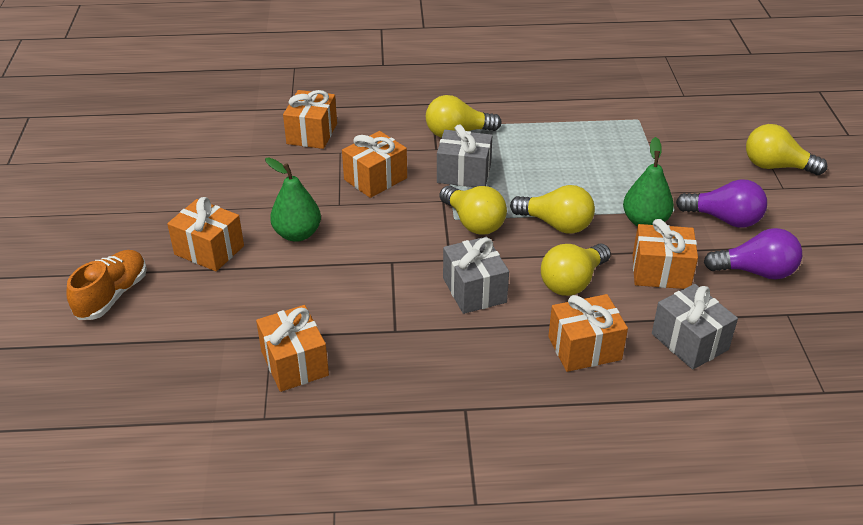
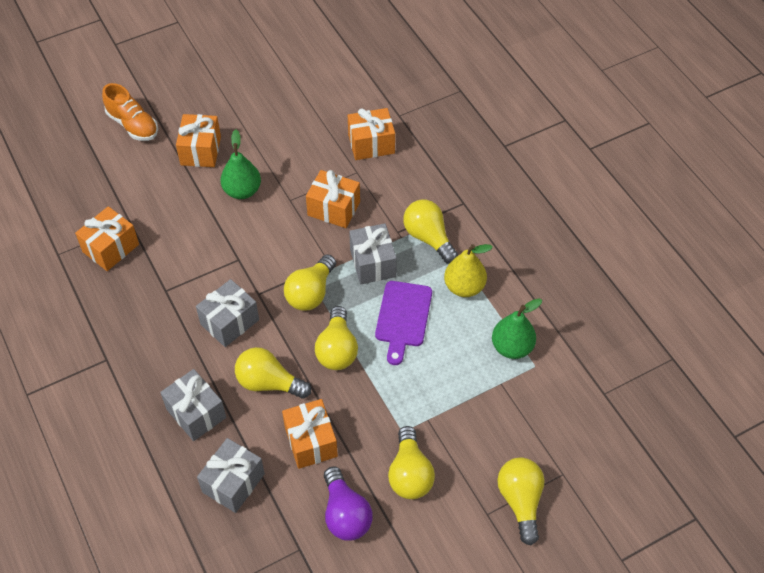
camera: 65 degrees right, 15 degrees up
orange shoe [66,250,147,320] -> orange shoe turned 45 degrees clockwise [102,83,158,141]
orange gift [548,294,628,372] -> grey gift [160,369,226,441]
green pear [623,137,674,226] -> green pear moved to [492,298,542,359]
purple light bulb [676,179,767,228] -> yellow light bulb [388,426,435,499]
none -> purple cutting board [375,281,432,365]
none -> yellow pear [444,244,493,297]

